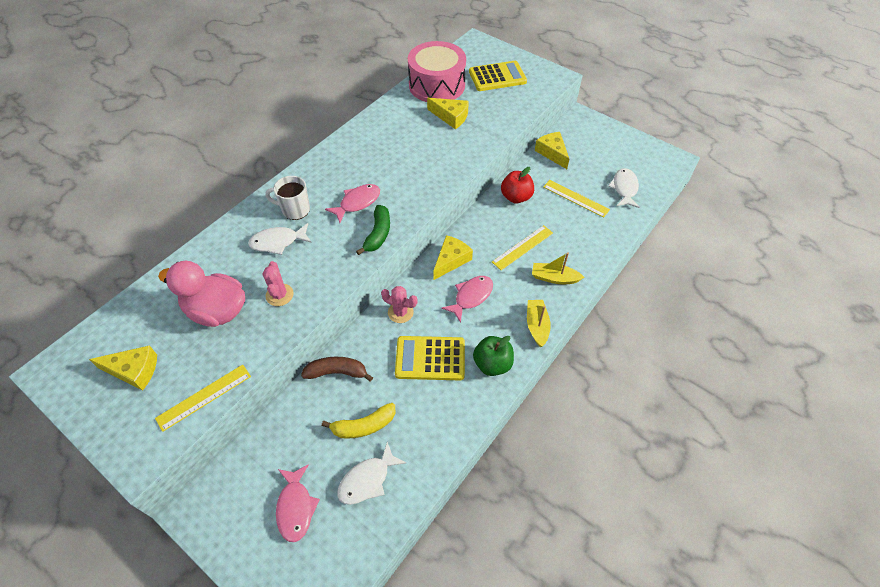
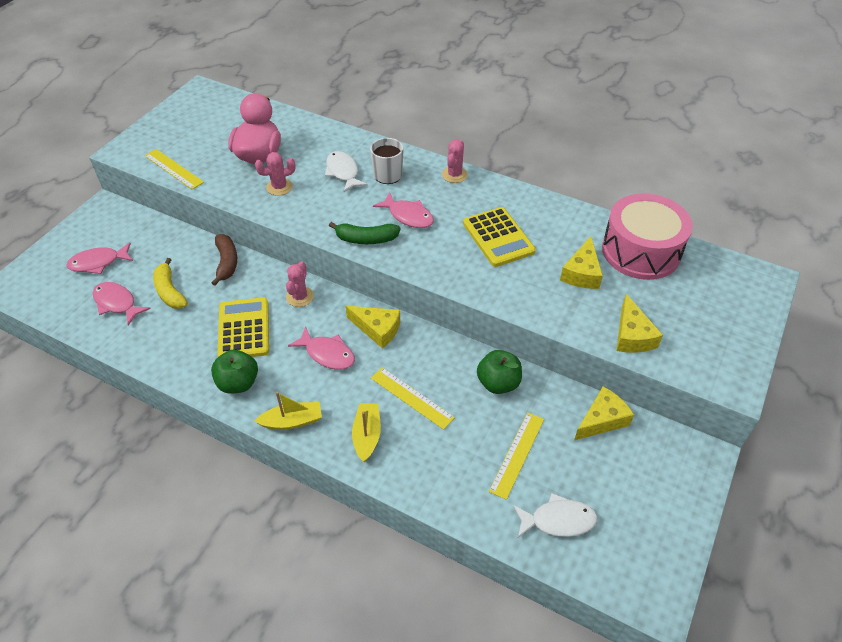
camera: 80 degrees right, 5 degrees down
yellow cheese [89,345,157,390] -> yellow cheese moved to [616,294,663,353]
white fish [337,442,406,505] -> pink fish [93,282,151,325]
yellow calculator [469,61,527,91] -> yellow calculator moved to [463,207,536,267]
red apple [501,167,534,203] -> green apple [477,350,522,394]
none -> pink cactus [442,140,468,183]

